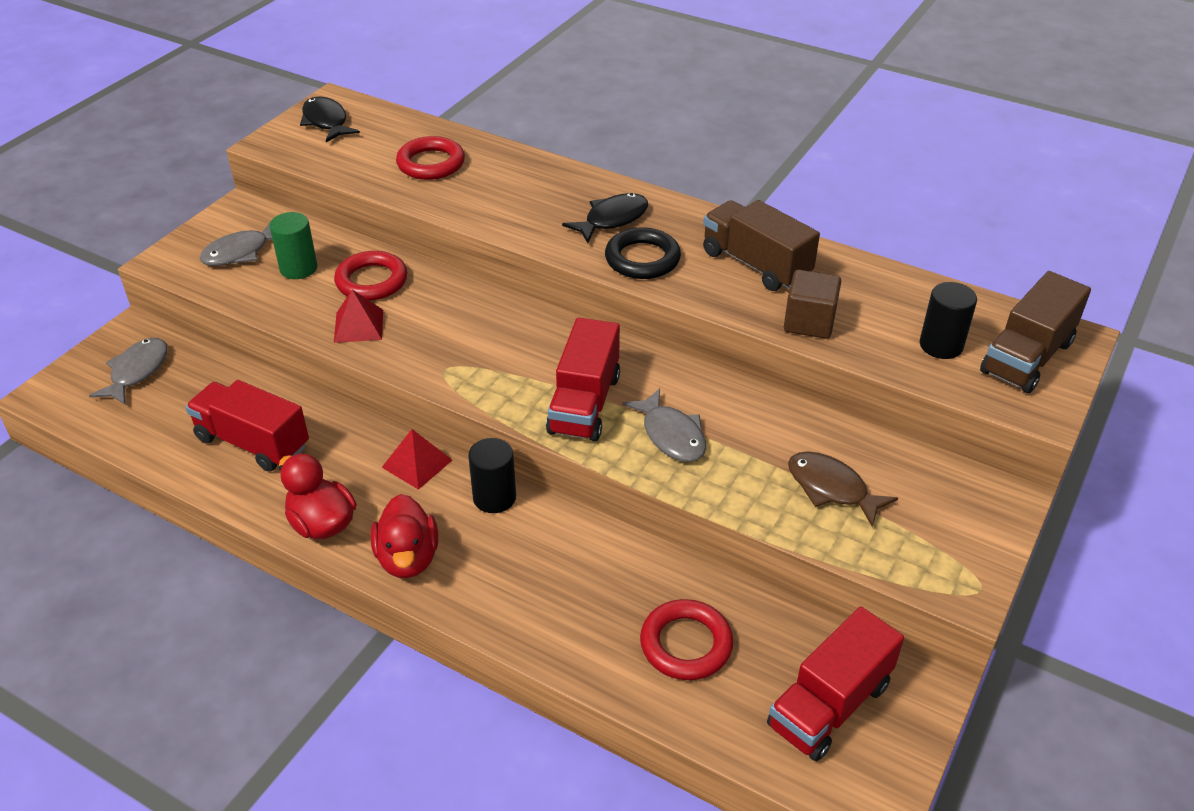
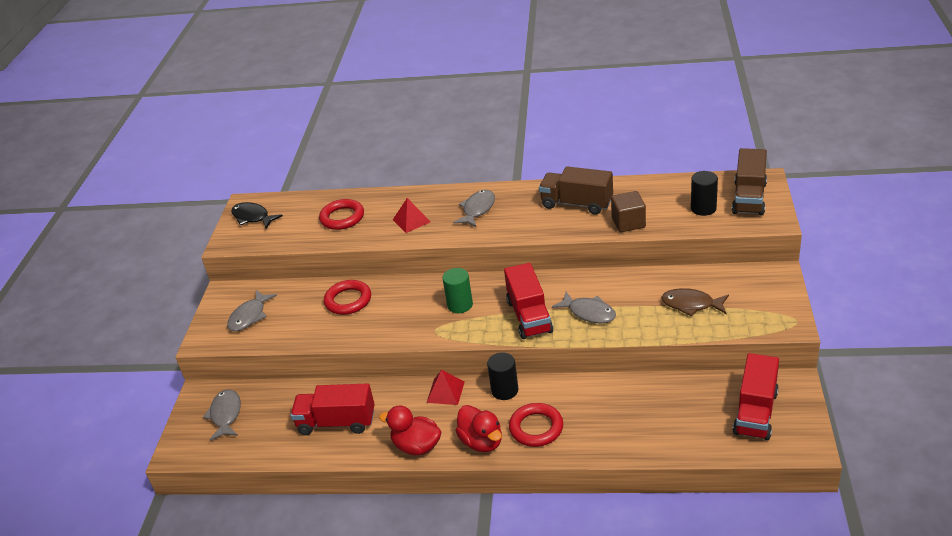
camera: 20 degrees left, 5 degrees down
green cylinder [269,212,317,279] -> green cylinder moved to [442,268,473,313]
red pyramid [334,290,383,343] -> red pyramid moved to [393,198,431,233]
black fish [562,193,648,243] -> grey fish [453,190,495,227]
black ring [605,227,681,279] -> none
red ring [640,599,733,680] -> red ring moved to [509,403,563,447]

